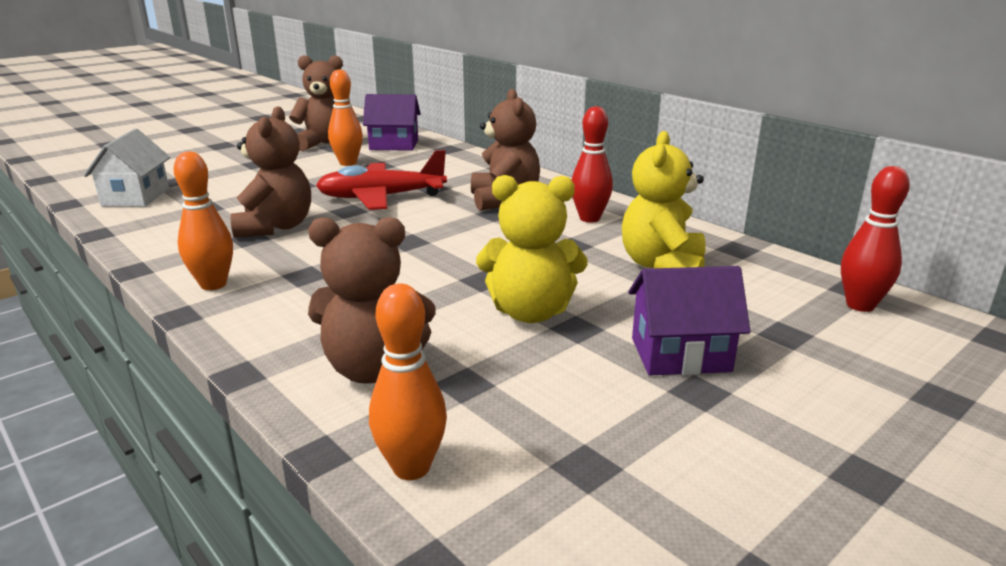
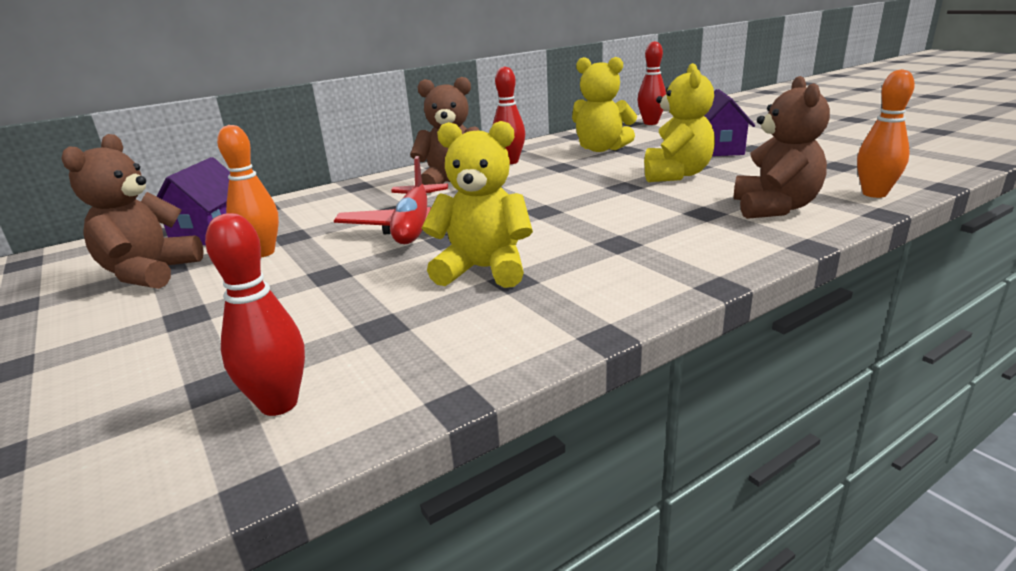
camera: 80 degrees left, 0 degrees up
white house [84,129,170,207] -> red bowling pin [205,213,305,416]
orange bowling pin [173,151,233,290] -> none
brown teddy bear [230,106,311,238] -> yellow teddy bear [422,121,533,288]

